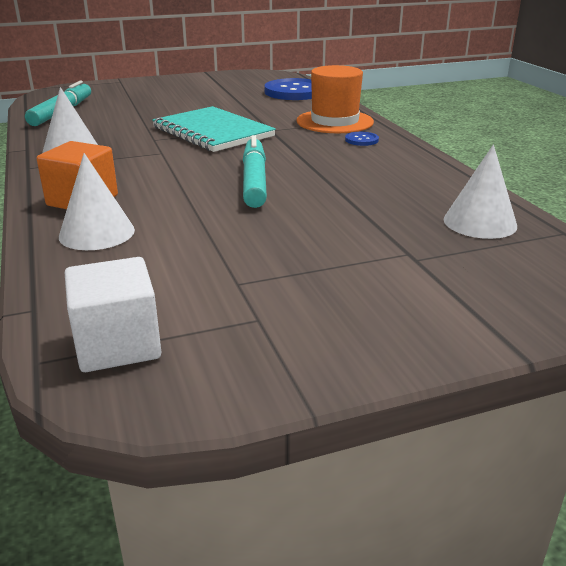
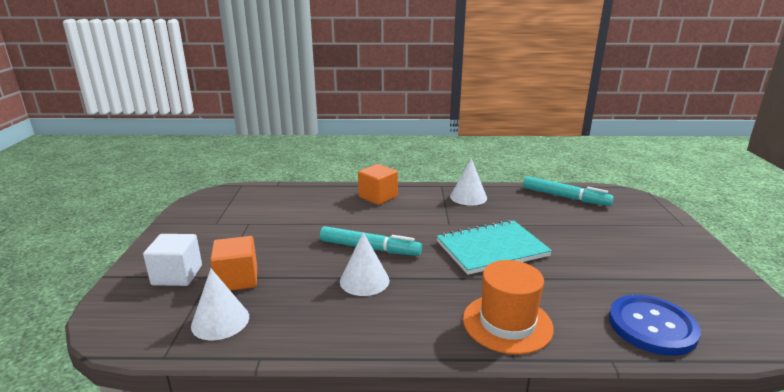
camera: 110 degrees right, 5 degrees down
white cone [59,153,135,250] -> white cone moved to [340,232,389,296]
white cube [65,257,162,372] -> white cube moved to [143,234,202,286]
blue button [345,132,379,146] -> none
none -> orange cube [210,236,257,291]

